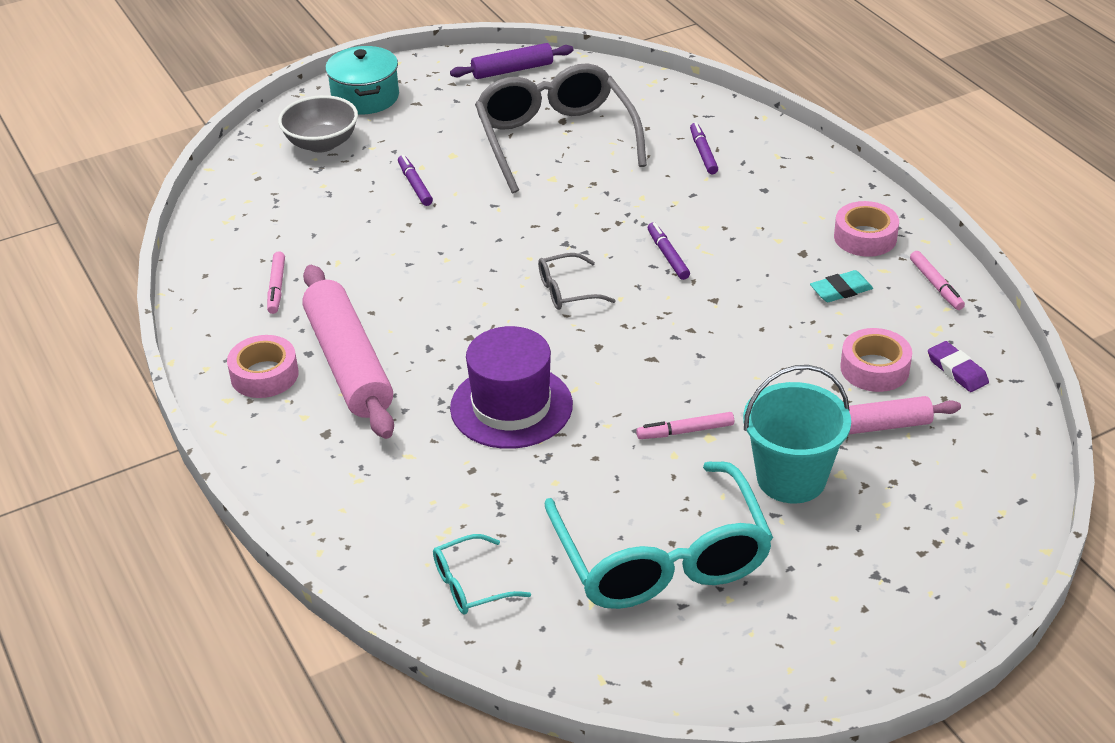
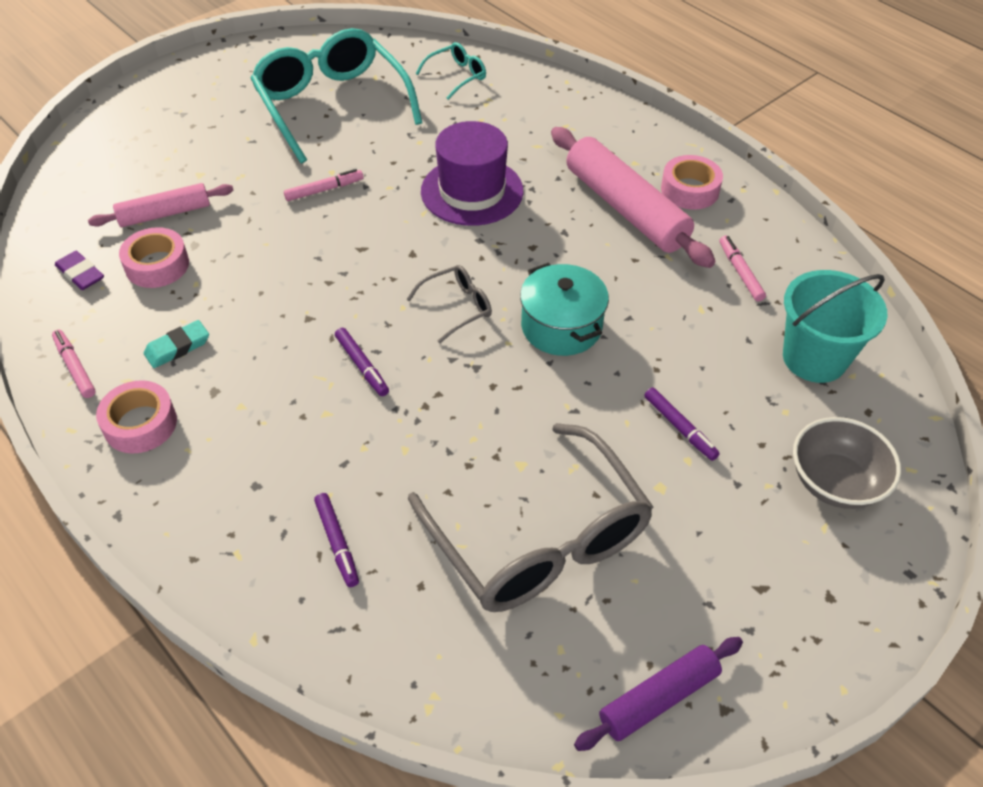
camera: 165 degrees right, 10 degrees up
turquoise pot [325,46,399,114] -> turquoise pot moved to [520,262,609,356]
turquoise bucket [743,365,851,503] -> turquoise bucket moved to [783,270,888,383]

